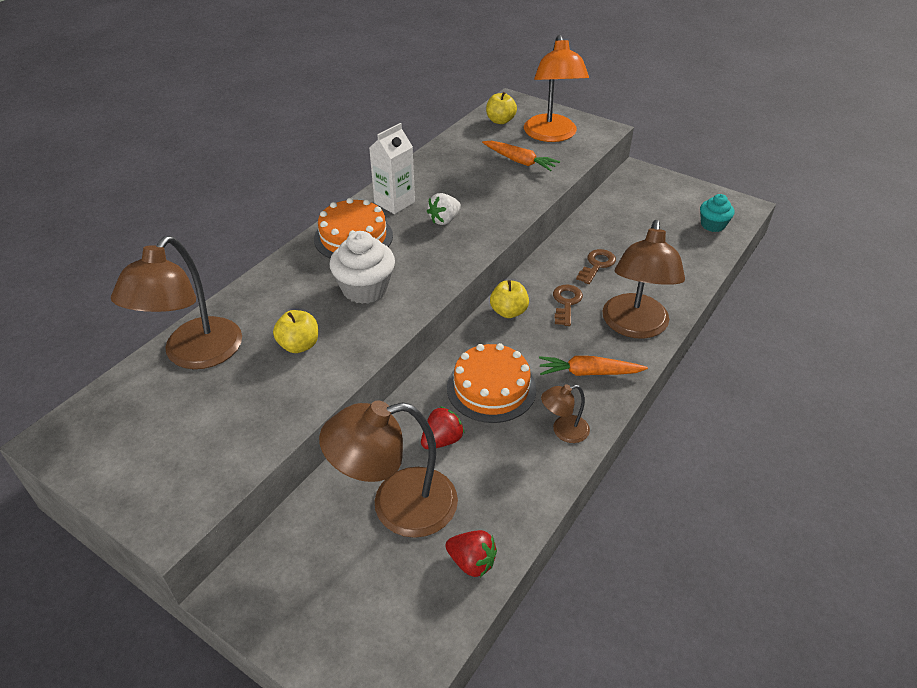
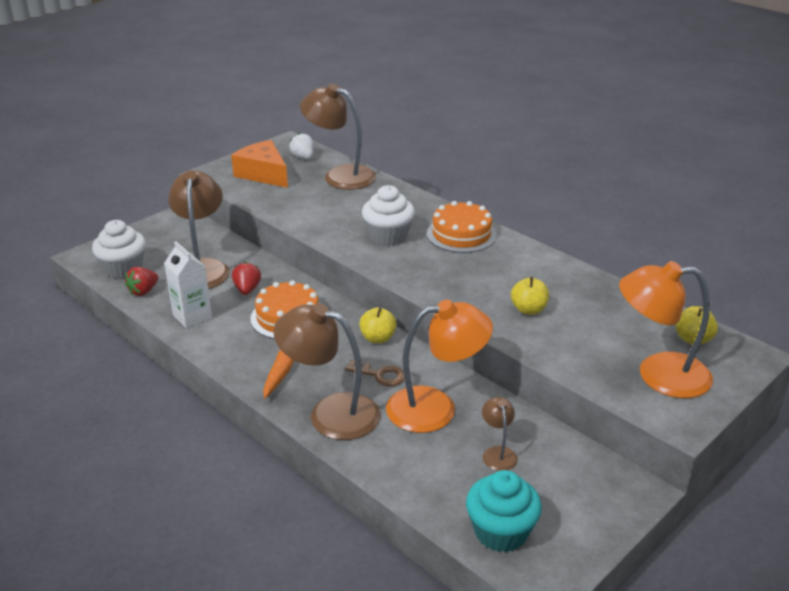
camera: 100 degrees right, 10 degrees down
yellow apple [273,310,318,353] -> yellow apple moved to [511,277,549,315]
white carton [369,123,415,214] -> white carton moved to [164,241,212,329]
red strawberry [421,406,465,449] -> red strawberry turned 150 degrees counterclockwise [232,262,261,295]
white strawberry [427,193,461,225] -> white strawberry moved to [289,133,314,159]
orange carrot [482,141,560,171] -> none
brown lamp [541,384,590,443] -> brown lamp moved to [482,397,518,471]
brown key [576,249,616,284] -> orange lamp [386,300,493,433]
turquoise cupcake [700,194,735,232] -> turquoise cupcake [466,470,542,552], size x1.60
none -> white cupcake [92,220,146,279]
none -> orange cheese [231,140,288,188]

